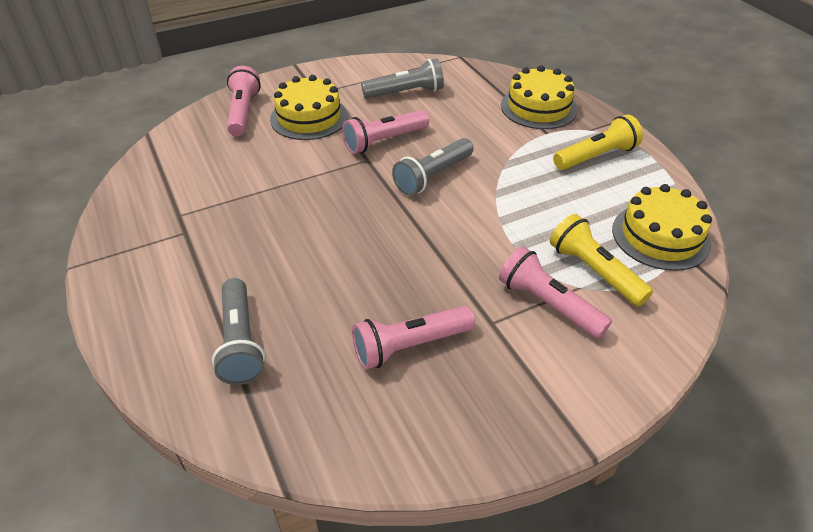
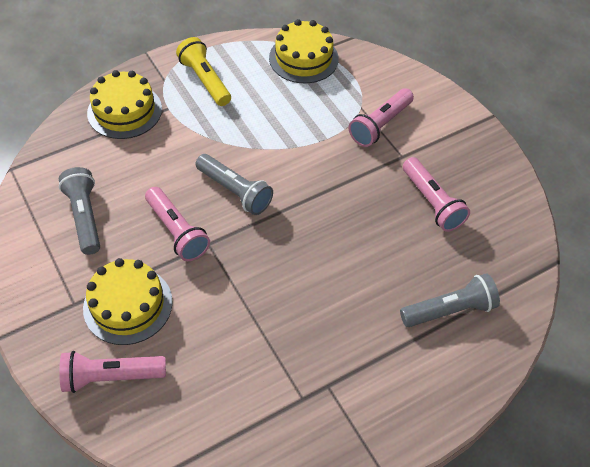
camera: 95 degrees left, 10 degrees up
yellow flashlight [550,214,653,307] -> none

